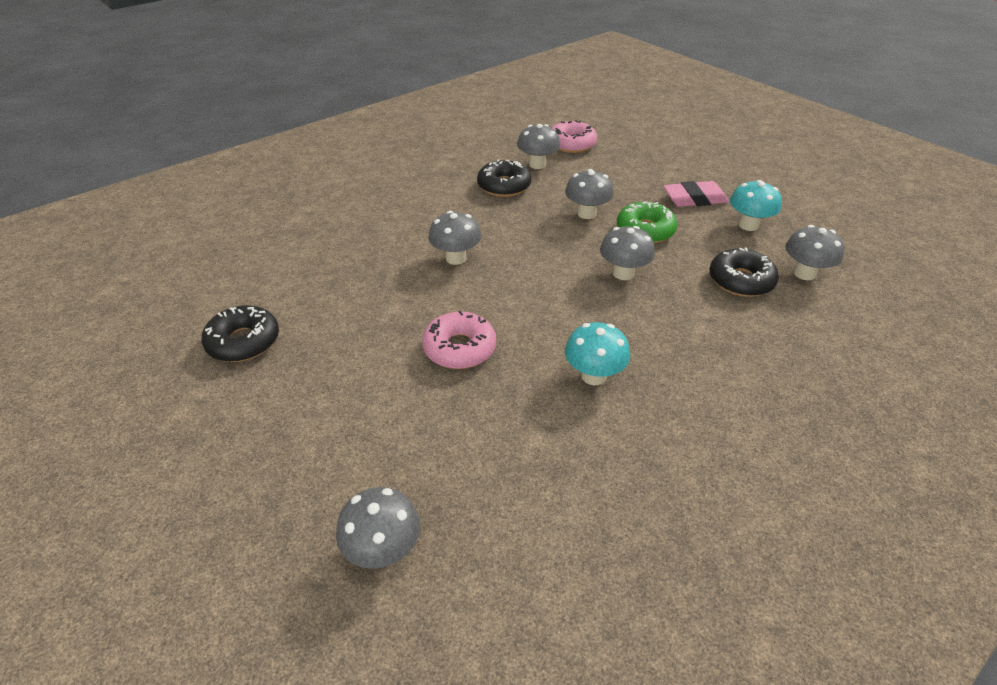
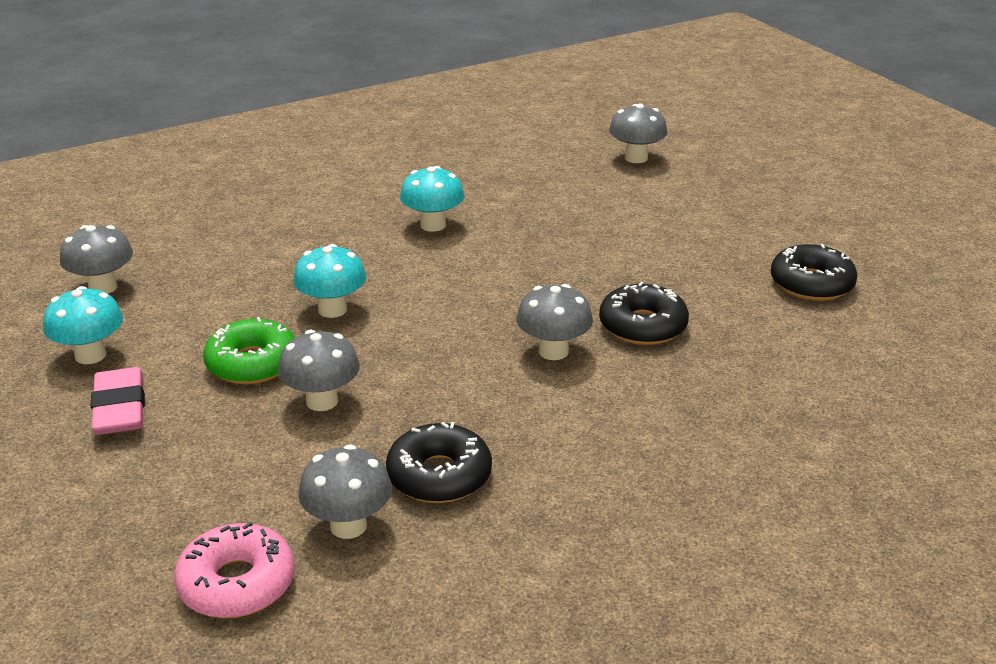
camera: 170 degrees left, 10 degrees down
pink donut [422,311,496,369] -> none
grey mushroom [600,226,655,280] -> turquoise mushroom [293,244,366,318]
pink eraser [663,181,729,207] -> pink eraser turned 75 degrees clockwise [91,367,145,435]
black donut [710,248,779,297] -> black donut moved to [599,282,689,345]

